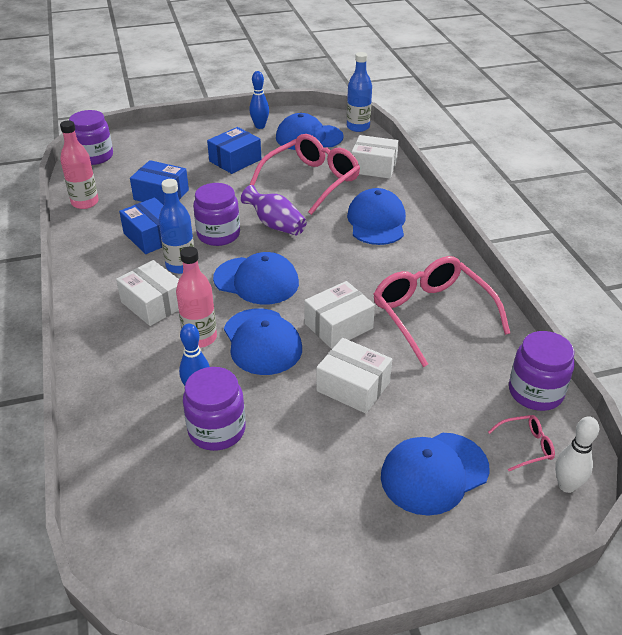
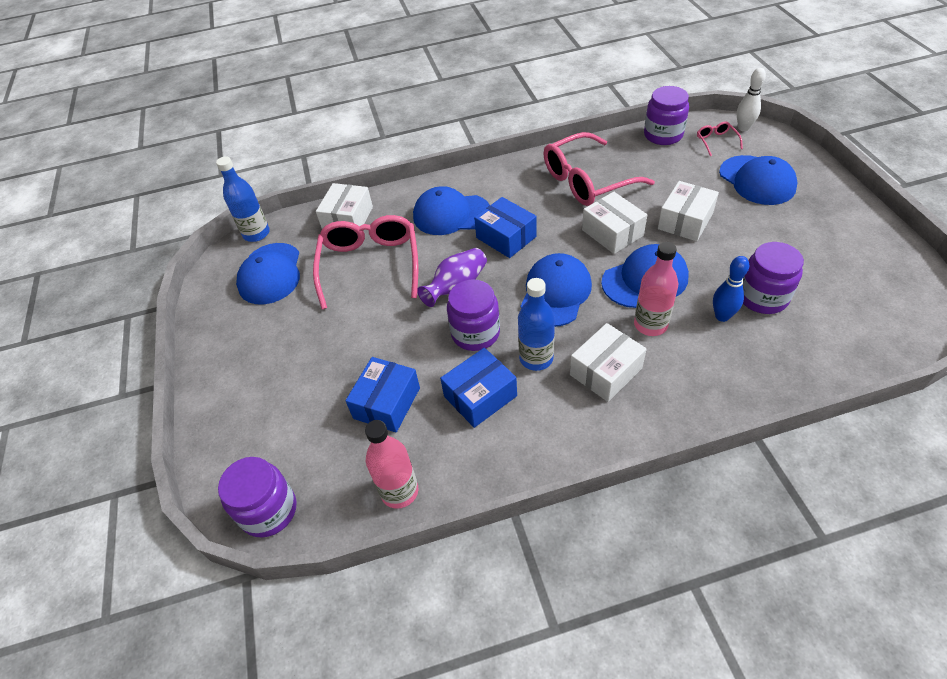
camera: 85 degrees left, 10 degrees up
blue box [207,127,261,174] -> blue box moved to [474,197,537,258]
blue bowling pin [249,71,269,129] -> none
pink glasses [249,134,360,215] -> pink glasses turned 45 degrees clockwise [313,215,418,309]

